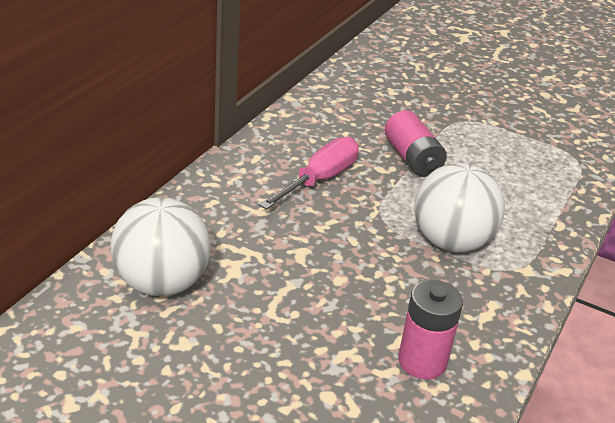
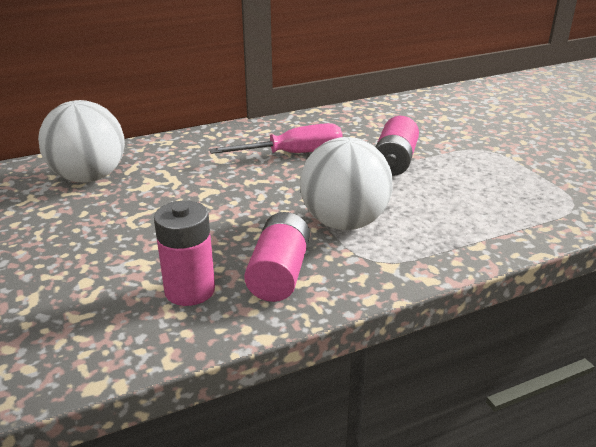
camera: 40 degrees right, 5 degrees down
none -> pink battery [244,212,310,302]

